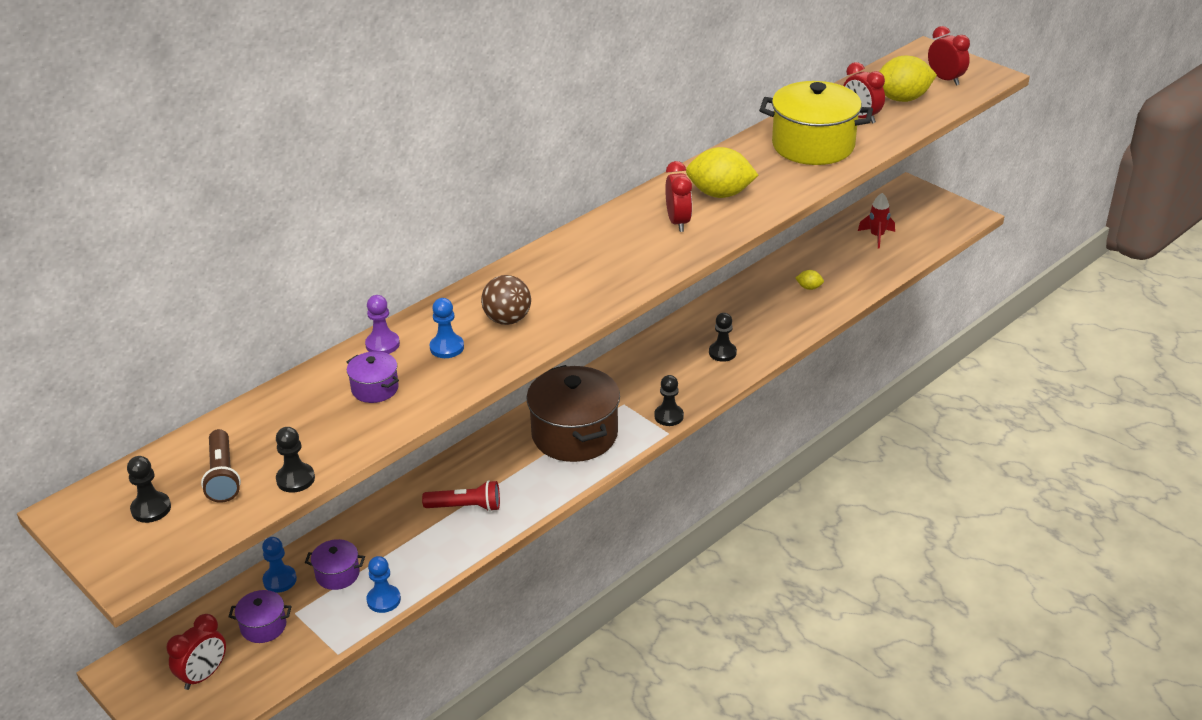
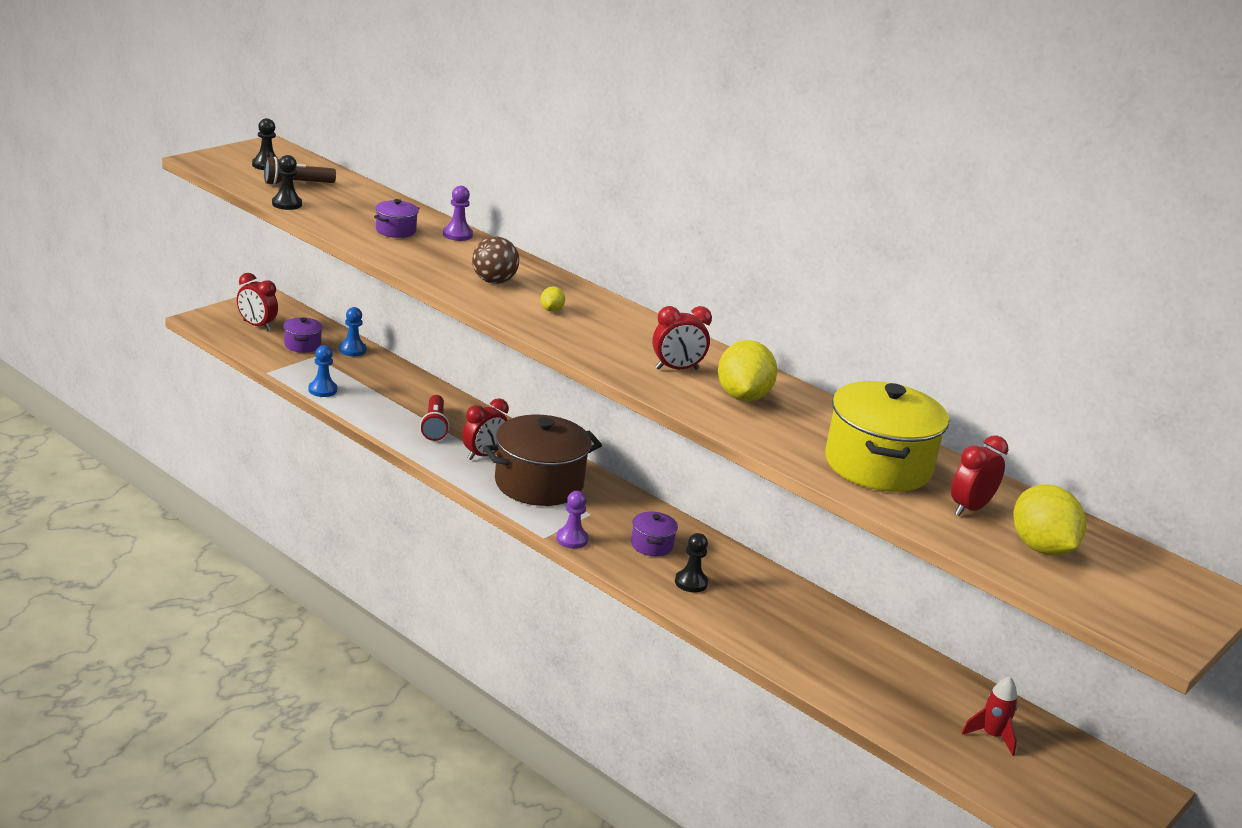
camera: 80 degrees right, 10 degrees down
purple pot [305,539,365,590] -> purple pot moved to [631,511,678,556]
blue pawn [430,298,464,358] -> none
black pawn [654,375,684,426] -> purple pawn [556,491,589,549]
yellow lemon [796,270,824,290] -> yellow lemon moved to [540,286,565,312]
red clock [928,26,970,86] -> red clock moved to [462,398,509,460]

